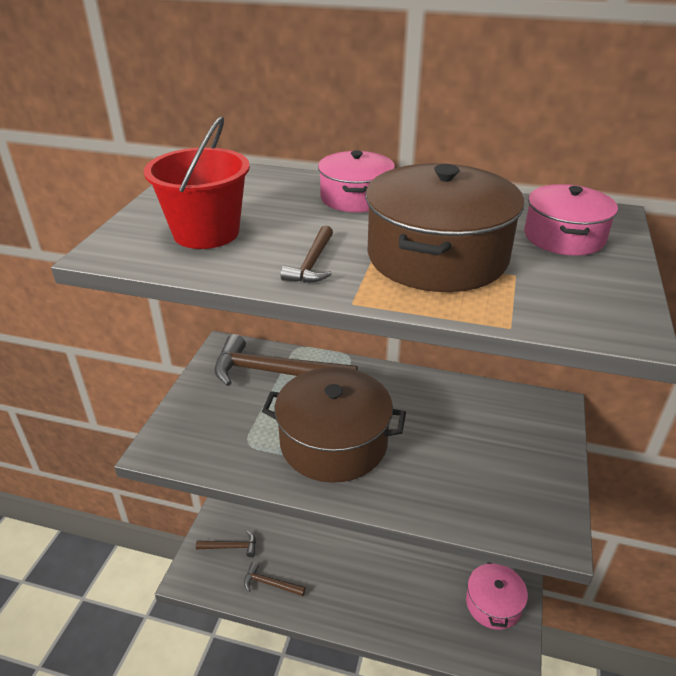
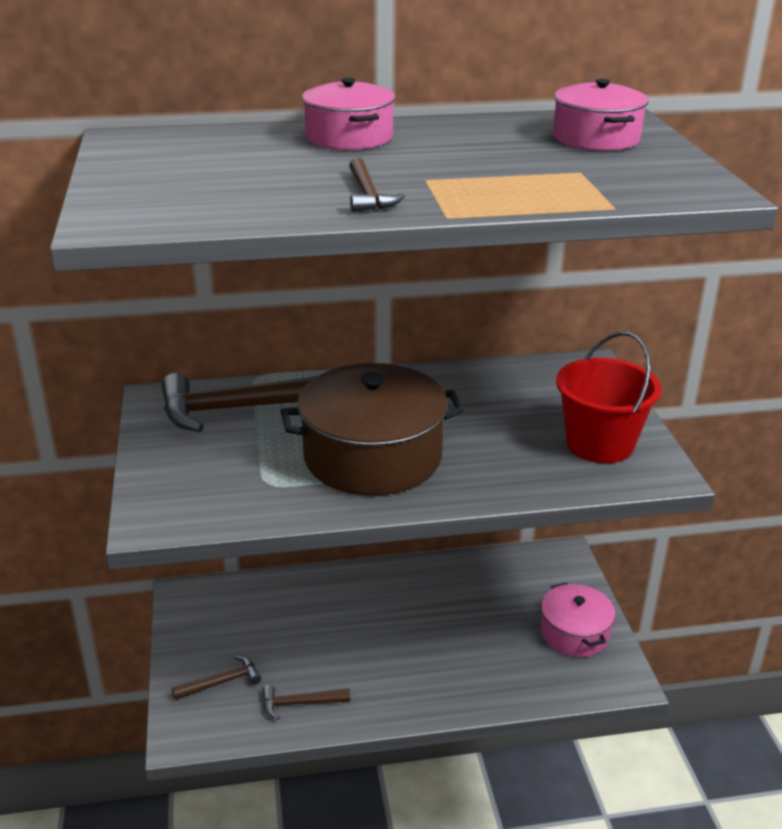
camera: 25 degrees left, 5 degrees down
red bucket [144,116,250,249] -> red bucket moved to [556,331,662,463]
brown pot [365,163,524,292] -> none

